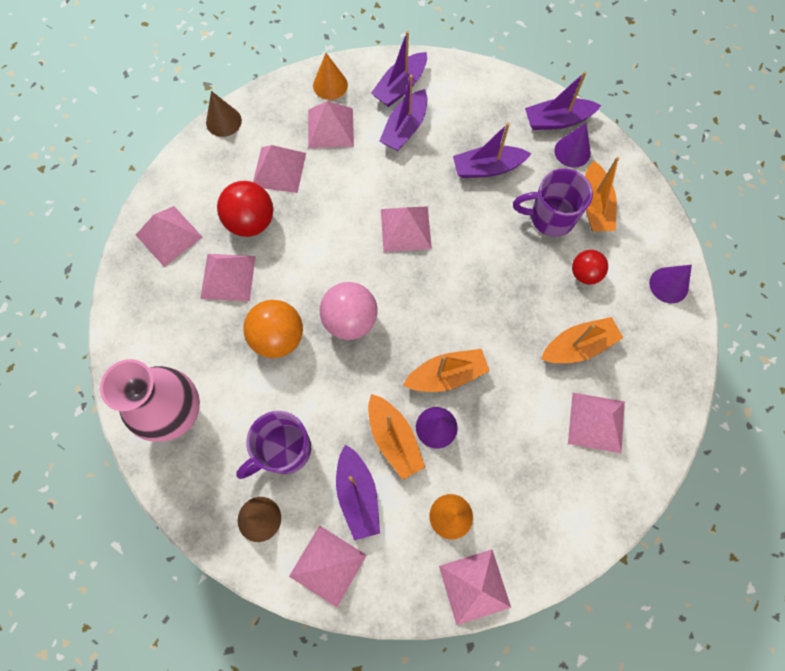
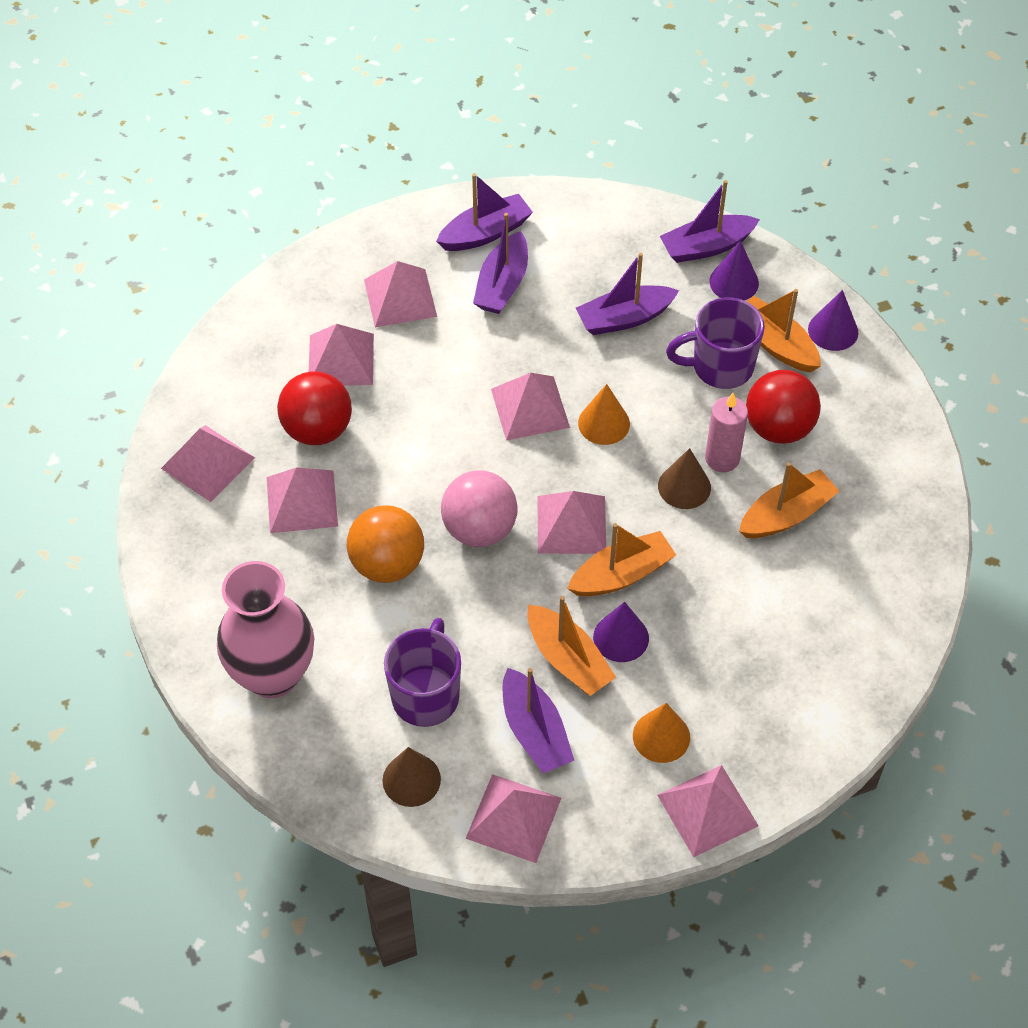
camera: 10 degrees left, 15 degrees down
brown cone [206,91,242,137] -> brown cone moved to [658,448,711,509]
purple mug [236,411,311,479] -> purple mug turned 150 degrees clockwise [384,618,461,727]
orange cone [313,53,348,100] -> orange cone moved to [578,384,630,445]
purple boat [371,31,427,107] -> purple boat turned 150 degrees counterclockwise [436,173,533,251]
pink pyramid [568,393,625,453] -> pink pyramid moved to [538,491,606,554]
red ball [572,250,608,285] -> red ball [746,370,821,444], size x1.60
orange boat [585,157,619,231] -> orange boat turned 150 degrees clockwise [746,289,821,372]
purple cone [649,265,692,303] -> purple cone moved to [808,290,858,351]
none -> pink candle [705,393,748,472]

